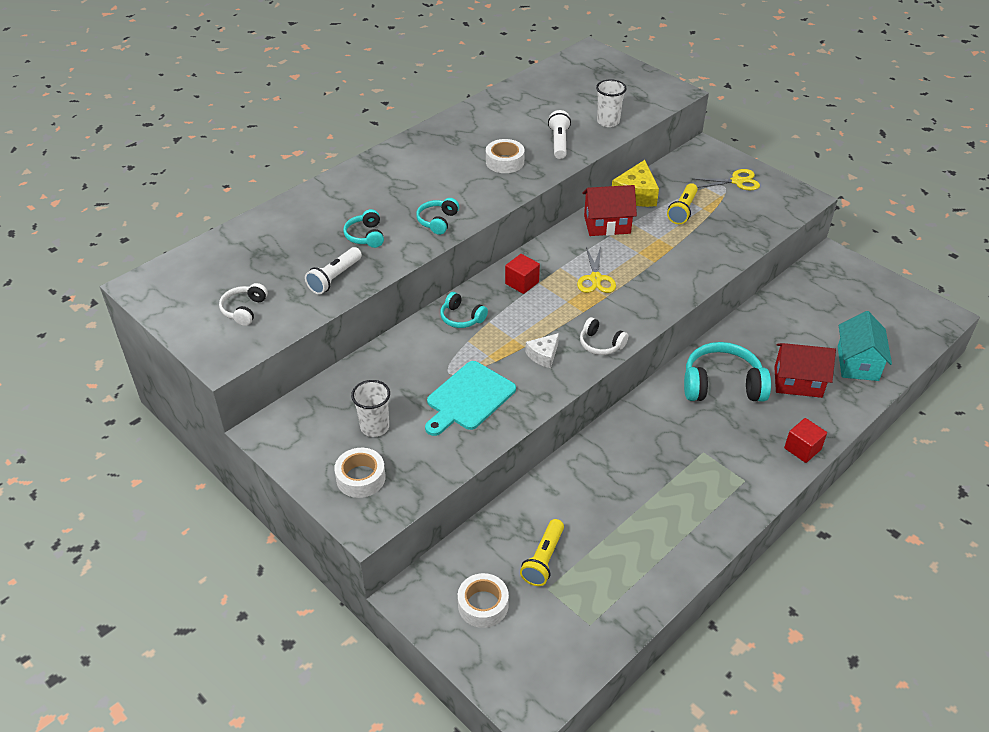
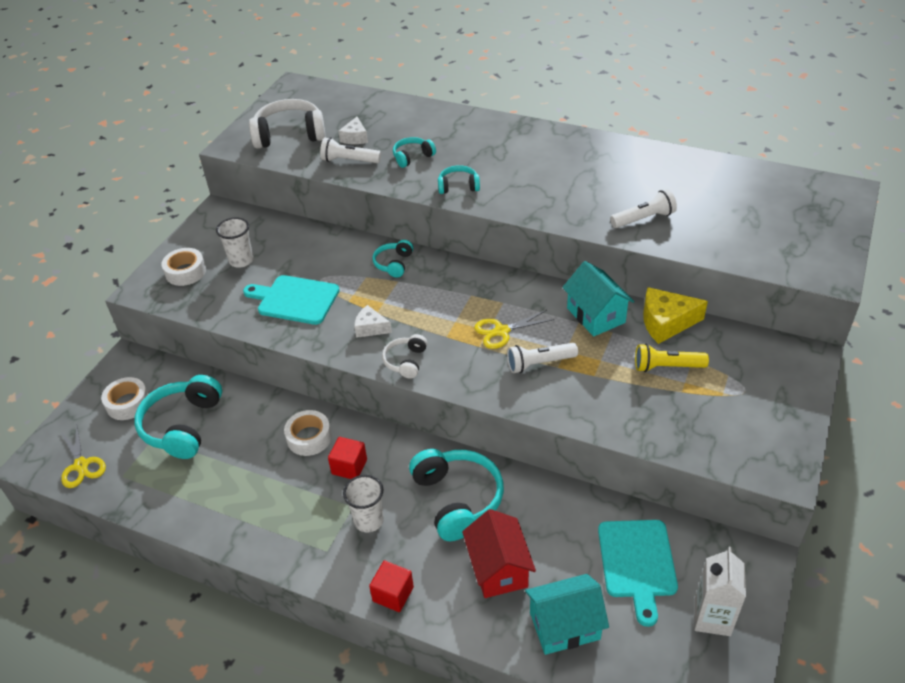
camera: 70 degrees right, 0 degrees up
white headphones [219,283,268,326] -> white headphones [249,99,326,149], size x1.89
white tape [486,139,525,173] -> white tape moved to [284,410,332,456]
red cube [505,254,540,294] -> red cube moved to [328,437,367,479]
yellow flashlight [520,519,564,586] -> turquoise headphones [134,375,222,459]
red house [582,185,637,236] -> turquoise house [562,261,634,336]
white cup [596,79,627,127] -> white cup moved to [343,475,384,533]
yellow scissors [694,169,760,190] -> yellow scissors moved to [61,424,106,488]
none -> white cheese [338,117,368,144]
none -> white flashlight [507,343,578,373]
none -> turquoise cutting board [598,520,678,627]
none -> white carton [694,547,746,636]

